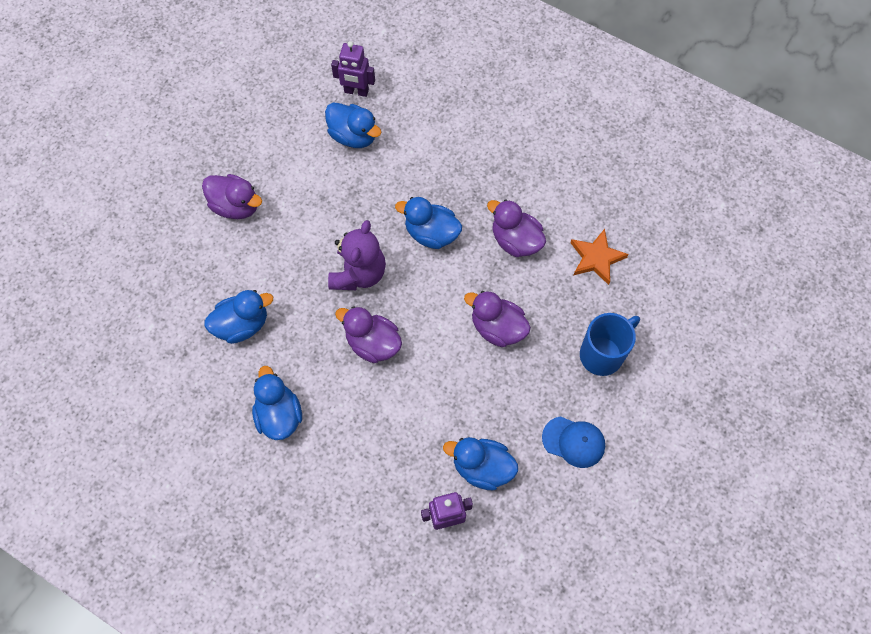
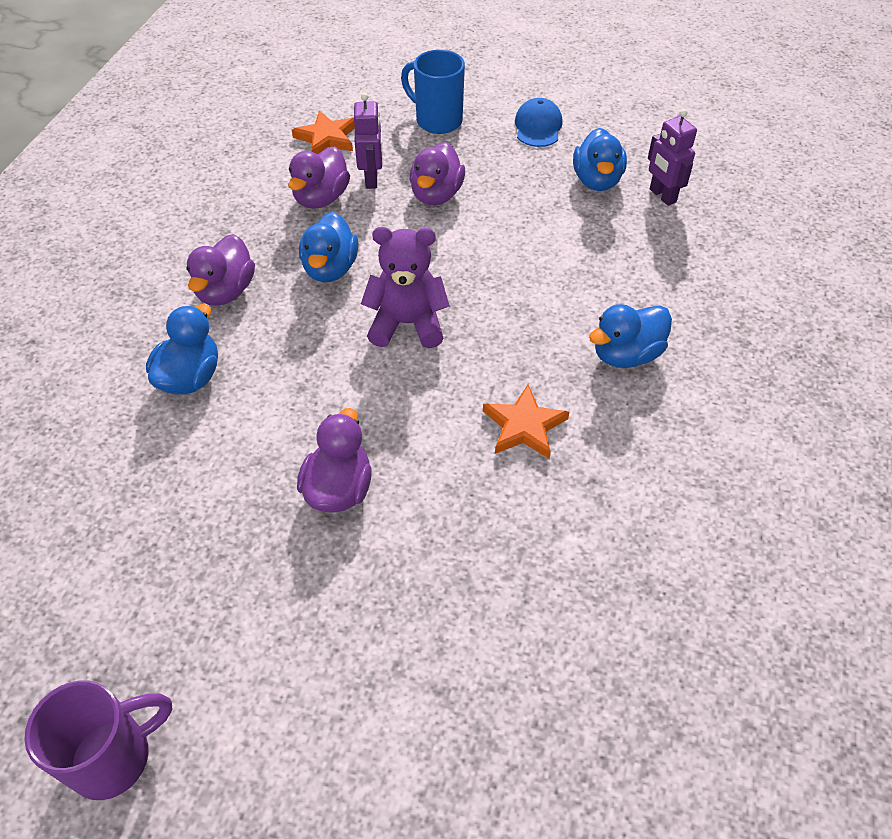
camera: 105 degrees left, 15 degrees down
blue duck [204,290,273,344] -> orange star [483,384,569,459]
purple robot [331,41,375,97] -> purple robot moved to [354,93,382,189]
purple duck [335,307,402,363] -> purple duck moved to [186,234,255,306]
none -> purple mug [24,680,173,800]

